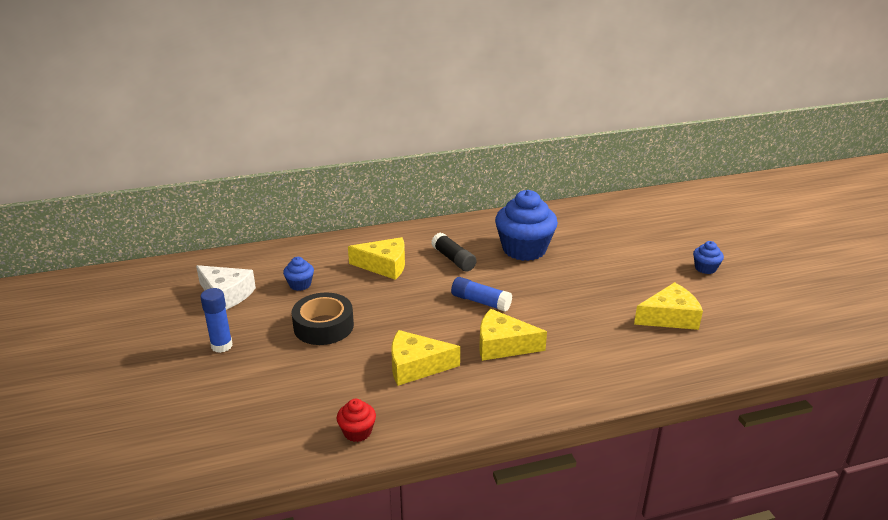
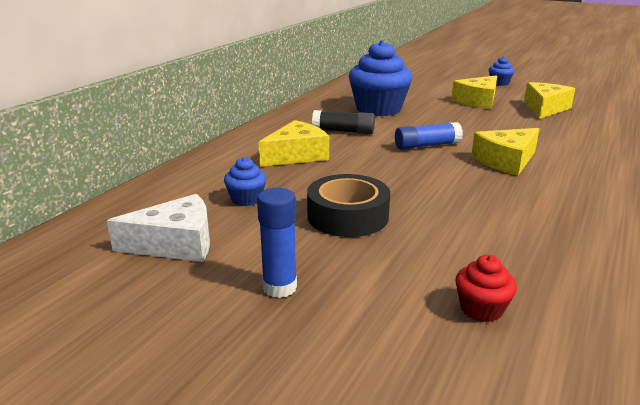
camera: 45 degrees left, 5 degrees down
red cupcake [337,399,376,442] -> red cupcake moved to [455,255,517,322]
yellow cheese [391,330,460,386] -> yellow cheese moved to [451,75,497,109]

